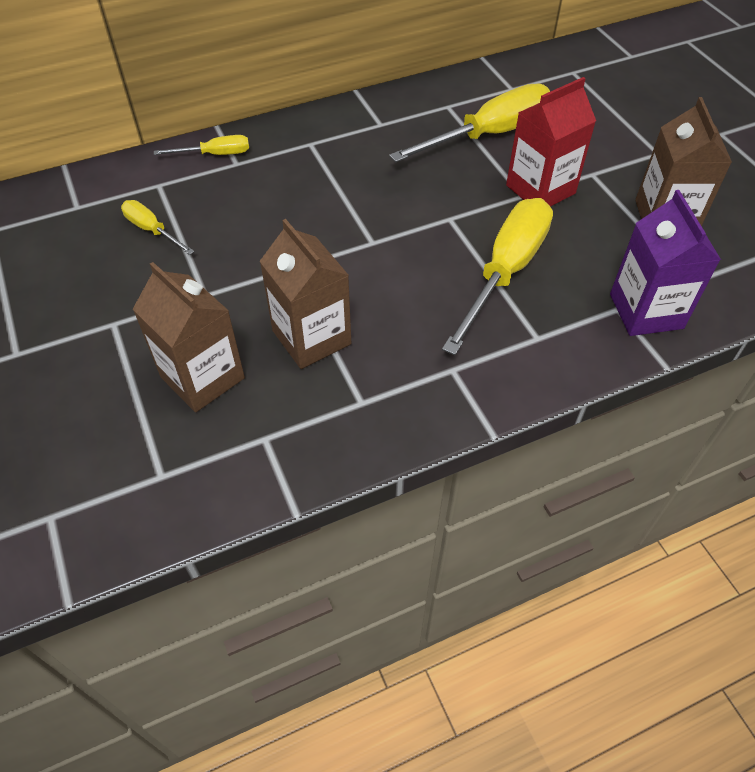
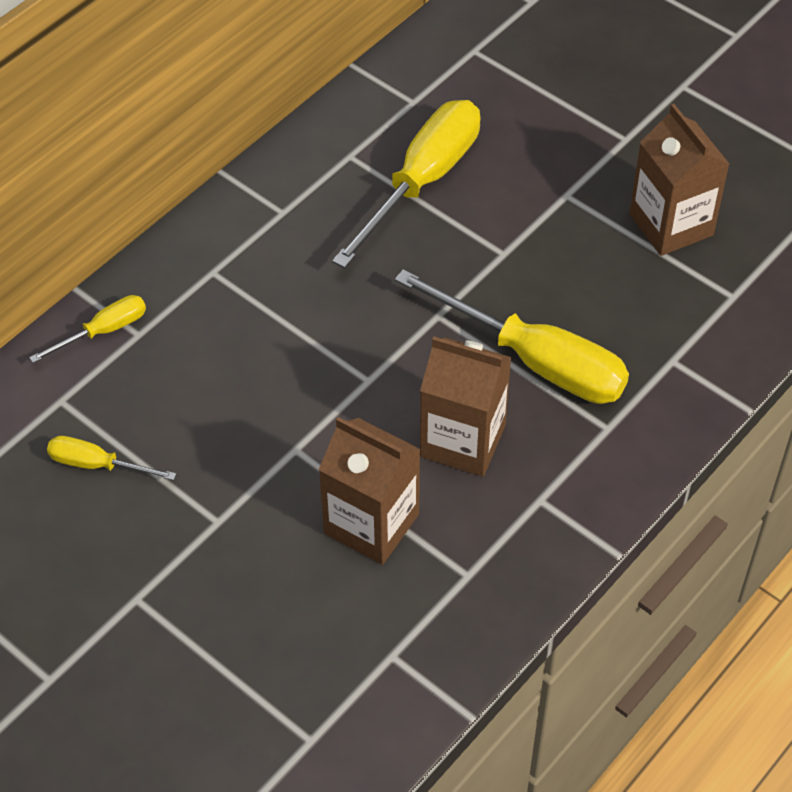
camera: 25 degrees left, 0 degrees up
brown carton [133,262,245,412] -> brown carton moved to [420,337,511,477]
yellow screwdriver [442,198,553,355] -> yellow screwdriver turned 120 degrees clockwise [395,269,629,404]
red carton [506,77,596,207] -> none
purple carton [610,190,721,336] -> none

